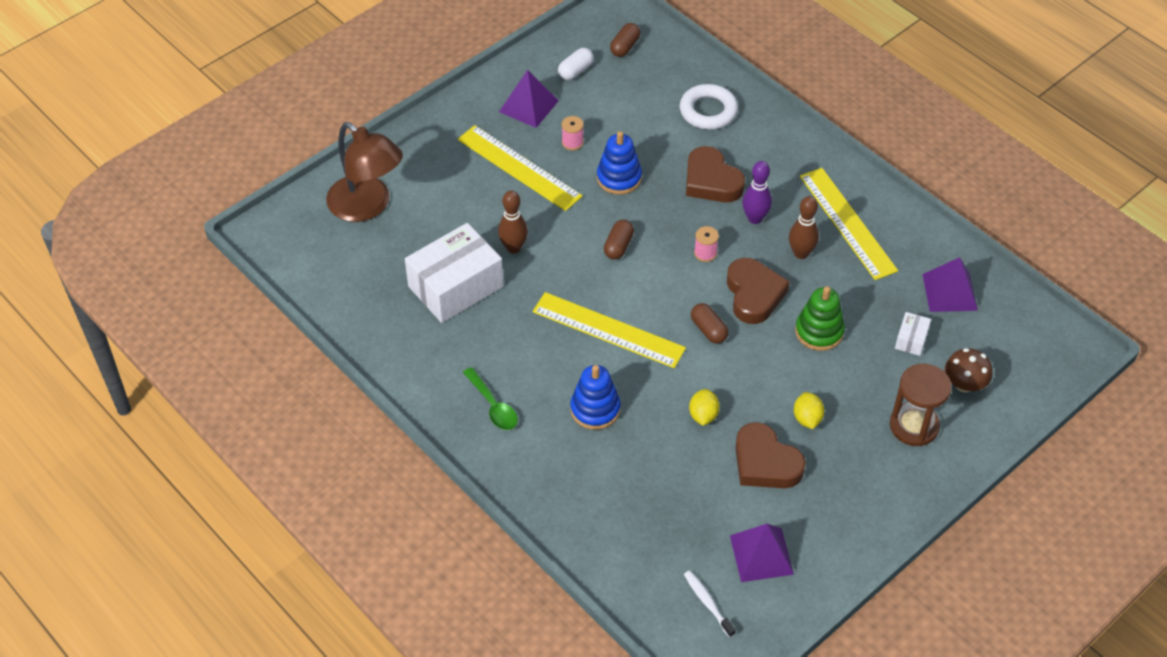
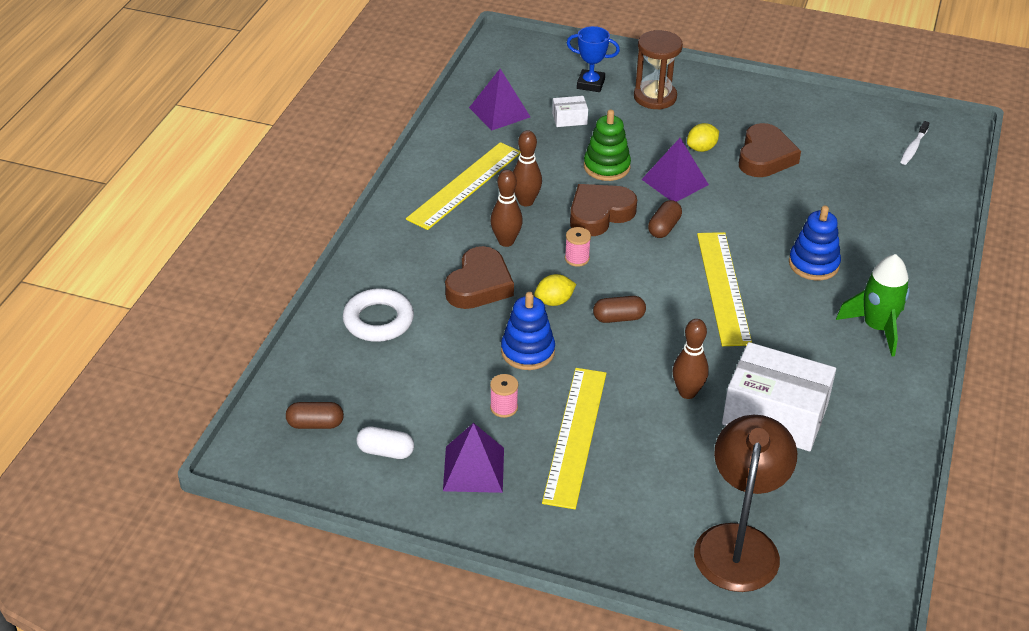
camera: 120 degrees left, 10 degrees down
green spoon [463,367,518,430] -> green rocket [836,254,910,357]
yellow lemon [689,389,720,426] -> yellow lemon moved to [534,274,576,306]
purple pyramid [730,524,794,582] -> purple pyramid moved to [641,138,709,202]
purple bowling pin [742,161,772,224] -> brown bowling pin [490,170,523,247]
brown mushroom [945,348,993,393] -> blue trophy [567,26,620,92]

